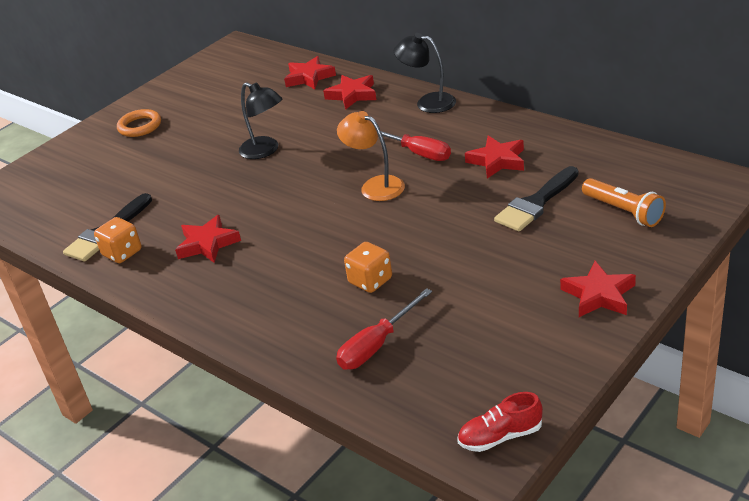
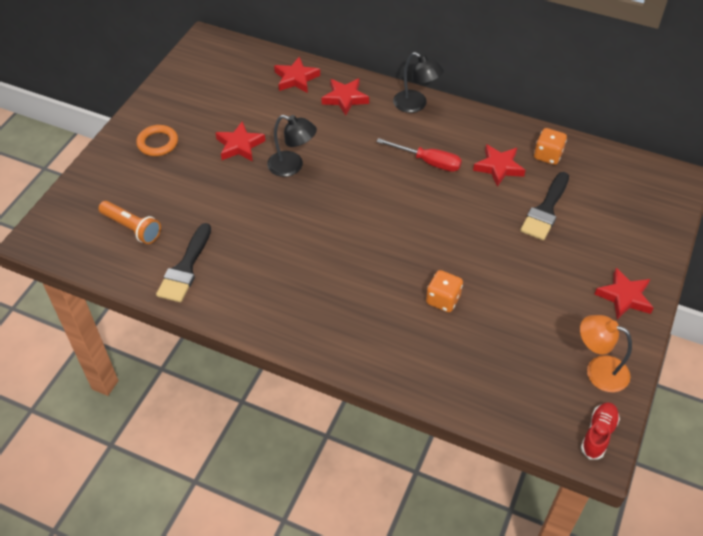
camera: 20 degrees left, 15 degrees up
orange dice [94,217,141,263] -> orange dice moved to [534,128,567,165]
red star [175,215,241,263] -> red star moved to [216,121,265,161]
red screwdriver [336,288,432,370] -> none
orange lamp [337,111,405,201] -> orange lamp moved to [580,315,632,392]
black lamp [394,33,456,113] -> black lamp turned 150 degrees counterclockwise [393,52,444,113]
red shoe [457,392,543,452] -> red shoe turned 150 degrees clockwise [581,402,620,459]
orange flashlight [582,178,666,227] -> orange flashlight moved to [98,201,161,244]

